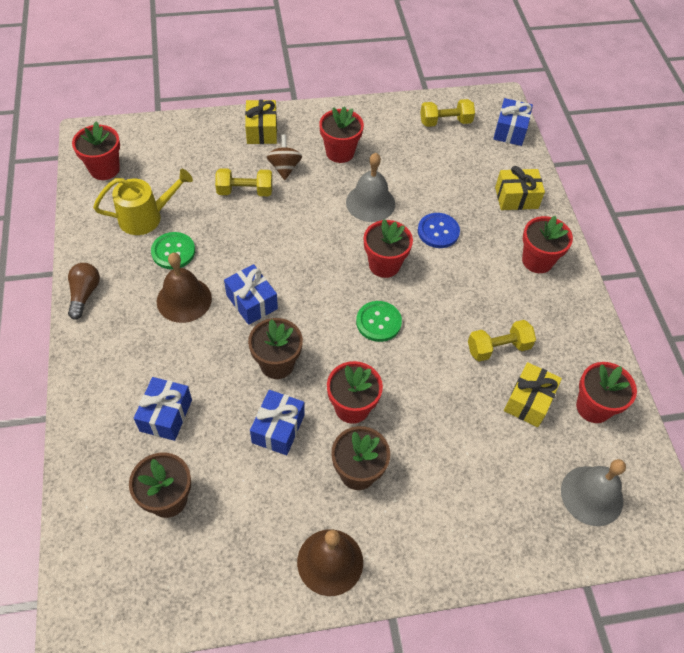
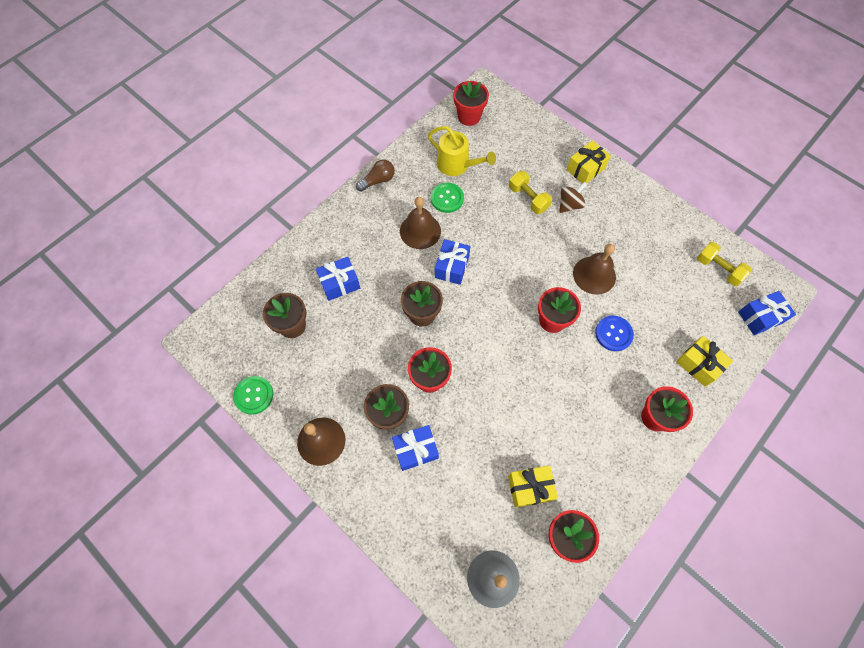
camera: 55 degrees right, 10 degrees up
blue gift [250,390,305,455] -> blue gift moved to [392,425,439,471]
red flower pot [319,106,364,163] -> none
grey bell [346,153,395,222] -> brown bell [573,244,616,295]
green button [356,301,402,342] -> green button moved to [233,376,273,415]
yellow dumbbell [468,320,536,362] -> none

